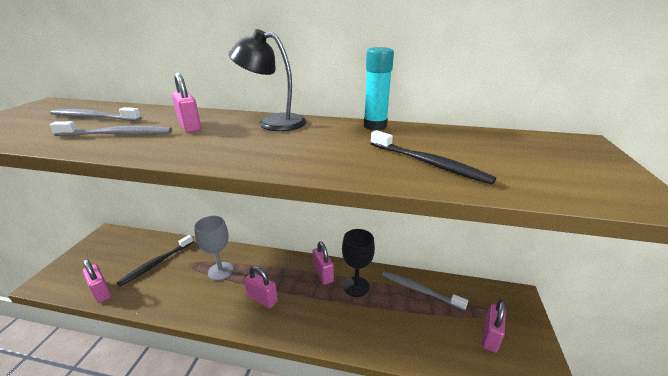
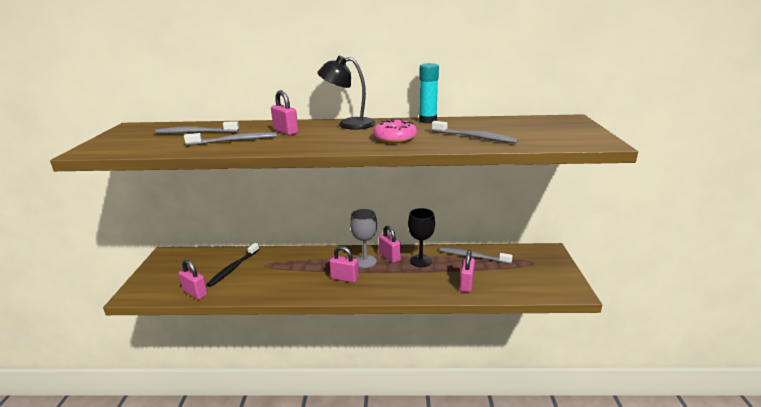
camera: 10 degrees left, 5 degrees down
grey goblet [194,216,234,281] -> grey goblet moved to [350,209,377,268]
black toothbrush [370,130,496,185] -> grey toothbrush [432,121,519,143]
pink padlock [482,300,506,353] -> pink padlock moved to [460,250,475,292]
none -> pink donut [374,119,417,143]

